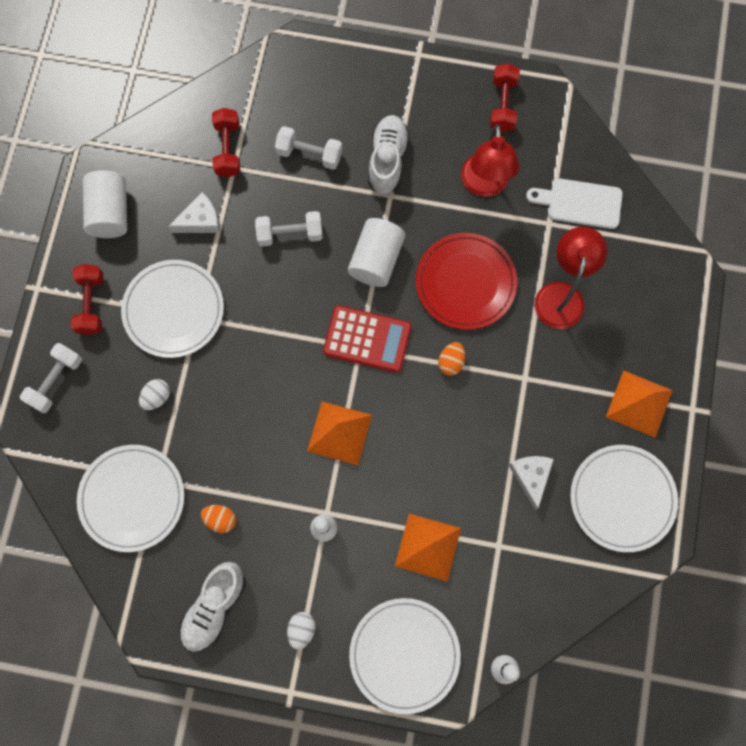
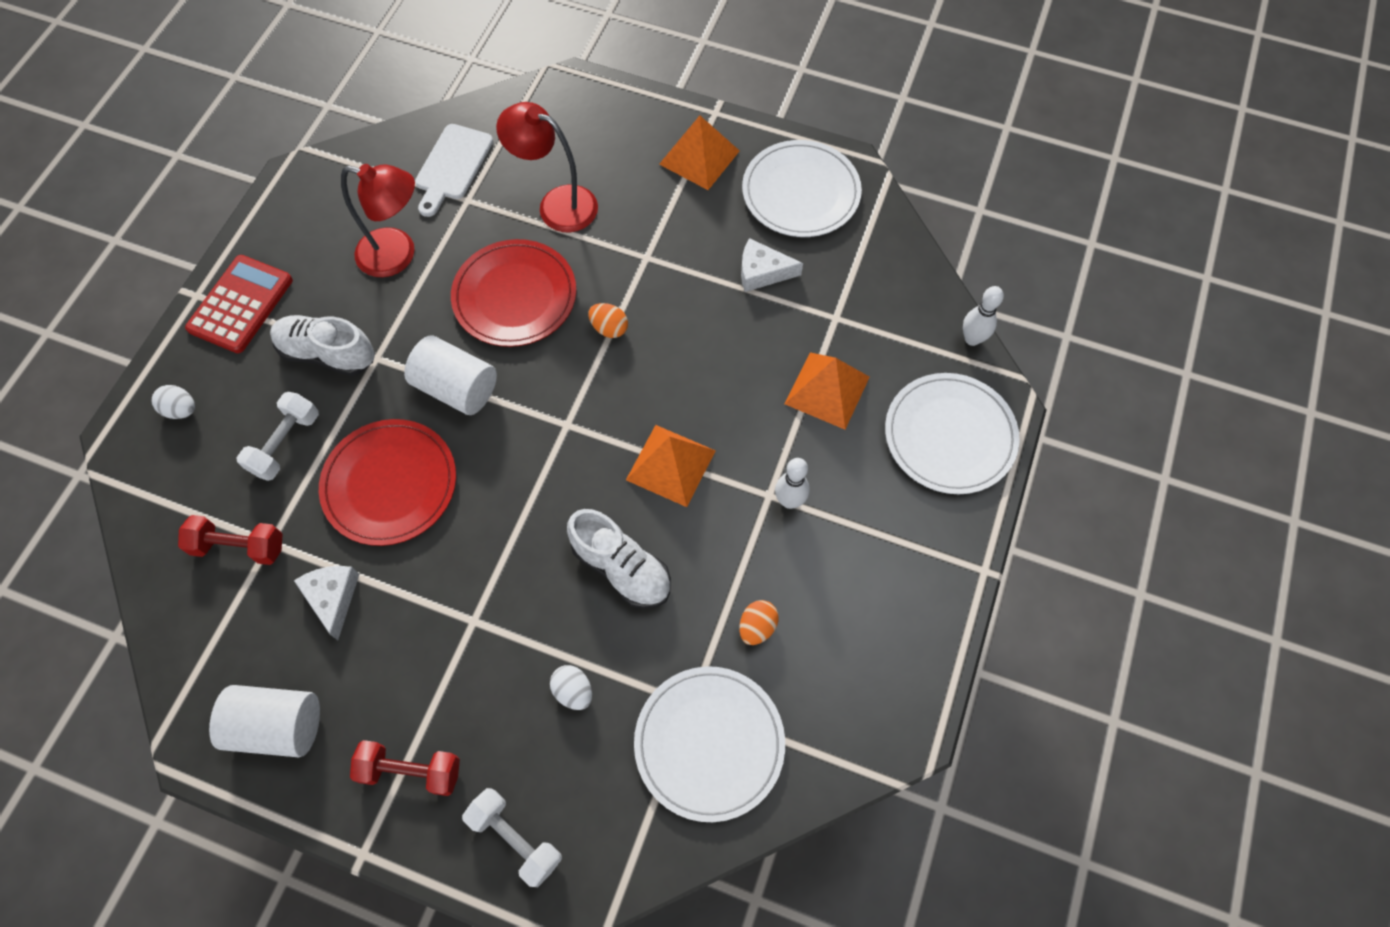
camera: 80 degrees left, 10 degrees down
white plate [121,260,224,358] -> none
white shoe [179,562,246,652] -> white shoe moved to [567,509,671,609]
white dumbbell [255,211,323,247] -> red plate [319,419,456,546]
white egg [287,612,315,650] -> white egg moved to [151,385,195,419]
red calculator [323,305,411,373] -> red calculator moved to [185,255,293,353]
red dumbbell [490,63,520,132] -> none

